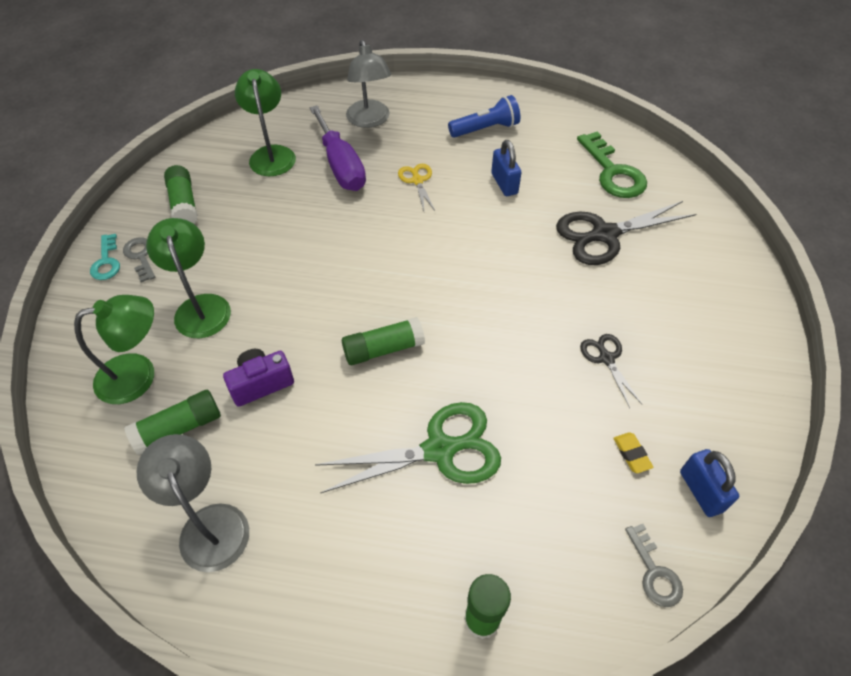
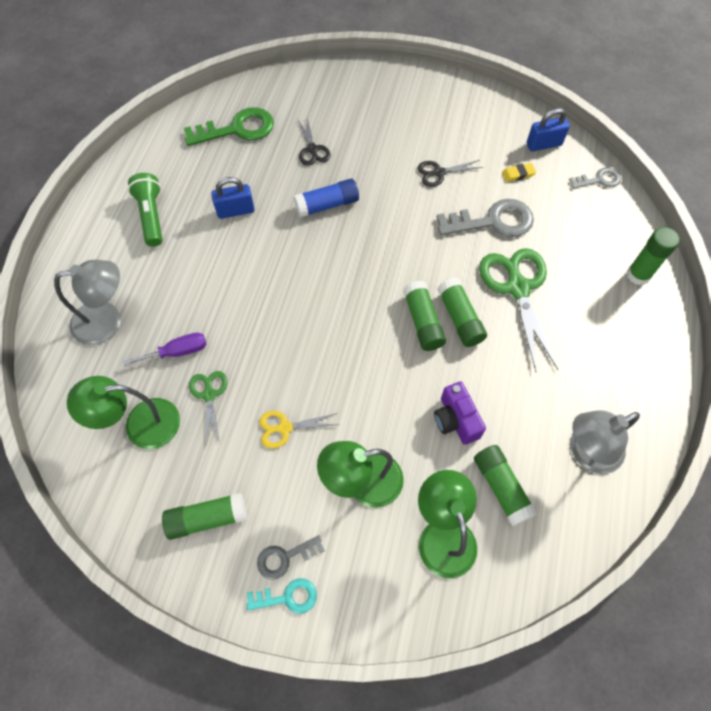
camera: 85 degrees left, 10 degrees up
purple screwdriver [310,105,366,191] -> purple screwdriver [123,333,207,366], size x0.57
yellow scissors [398,164,435,211] -> yellow scissors moved to [259,411,339,448]
blue flashlight [448,95,520,138] -> green flashlight [128,173,163,247]
black scissors [556,201,696,265] -> black scissors [298,118,331,166], size x0.52
none -> green scissors [189,371,227,446]
none -> blue glue stick [294,179,359,217]
none -> grey key [437,199,534,237]
none -> green glue stick [437,278,487,347]

